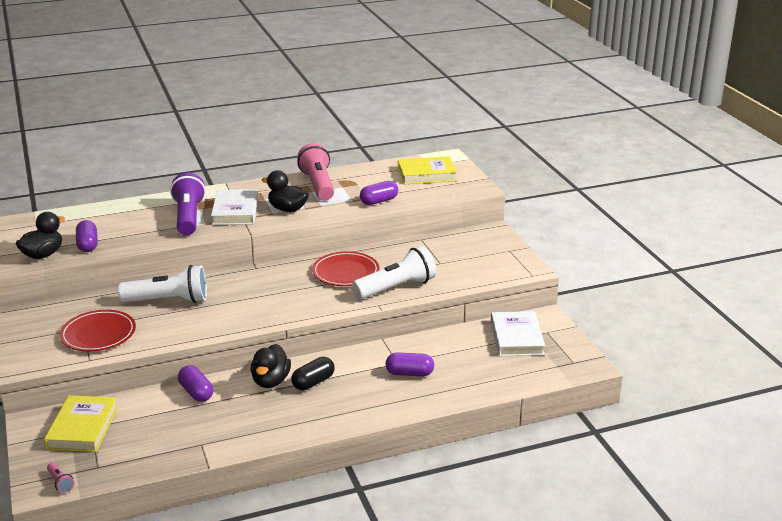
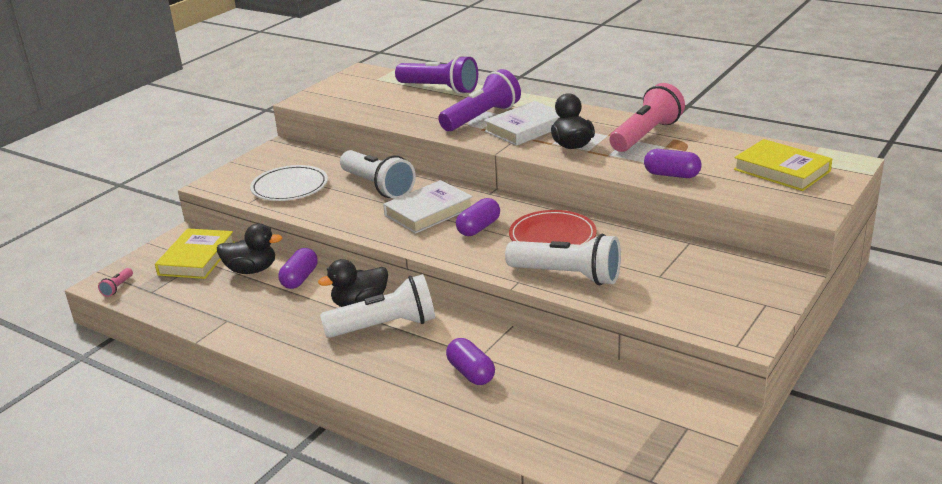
camera: 55 degrees right, 0 degrees up
black duck [16,212,65,259] -> black duck moved to [217,224,282,274]
yellow book [44,395,118,452] -> yellow book turned 45 degrees counterclockwise [155,229,235,279]
red plate [60,310,136,352] -> white plate [250,165,328,201]
purple capsule [76,220,98,252] -> purple capsule moved to [456,198,500,236]
black capsule [291,357,335,390] -> white flashlight [320,274,435,338]
white book [491,311,545,356] -> white book moved to [383,180,473,234]
none -> purple flashlight [395,55,478,94]

